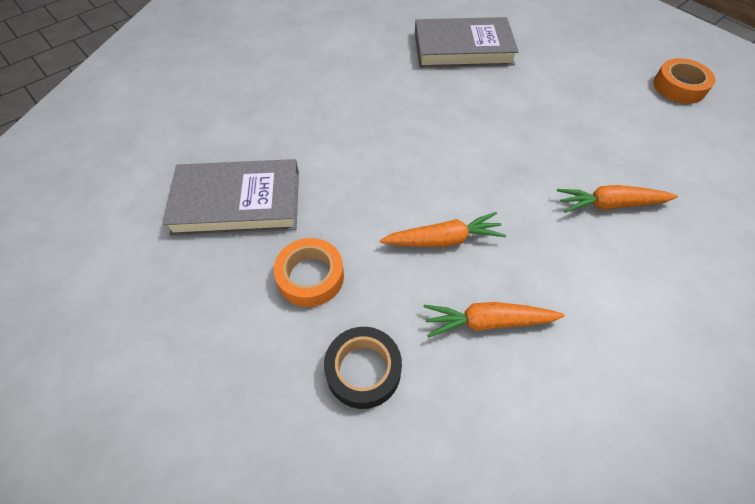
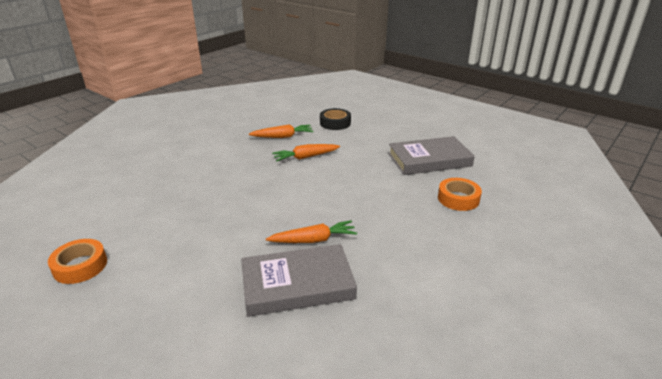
camera: 170 degrees right, 25 degrees down
orange tape [274,238,344,307] -> orange tape moved to [438,178,482,211]
orange carrot [557,185,678,213] -> orange carrot moved to [266,221,357,243]

